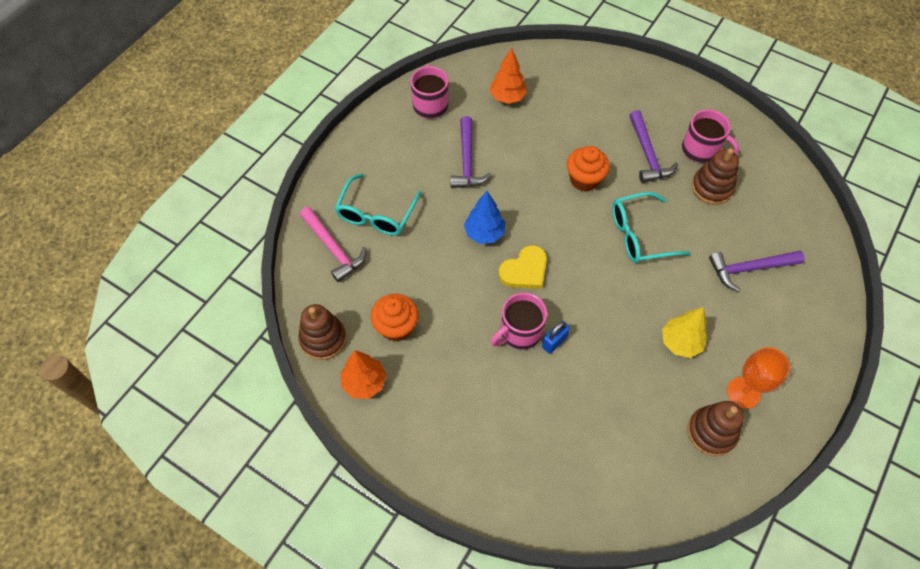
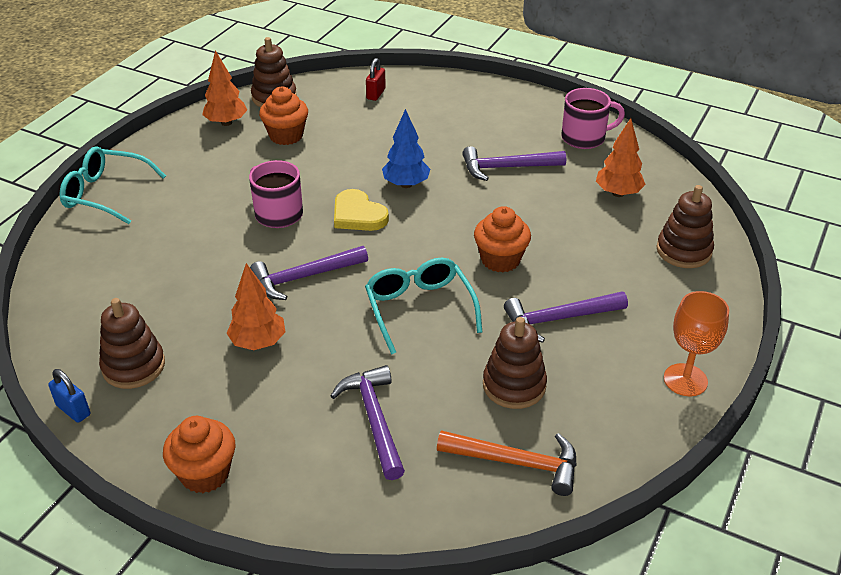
camera: 85 degrees right, 20 degrees down
pink hammer [300,207,366,282] -> red padlock [366,58,386,101]
turquoise glasses [334,173,422,236] -> turquoise glasses moved to [59,146,166,224]
blue padlock [542,321,570,354] -> blue padlock moved to [48,369,90,423]
yellow tree [662,307,707,358] -> orange tree [226,263,285,350]
pink mug [682,110,739,163] -> none
orange goblet [727,347,790,409] -> orange goblet moved to [664,291,729,396]
none -> orange cupcake [163,416,235,493]
none -> purple hammer [250,246,368,300]
none -> orange hammer [437,430,577,496]
none -> brown stacking toy [656,185,714,268]

